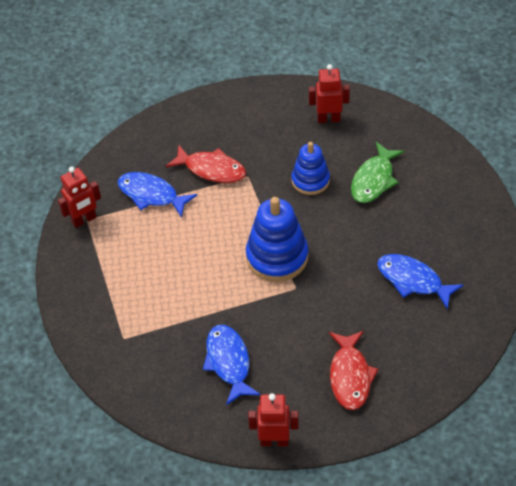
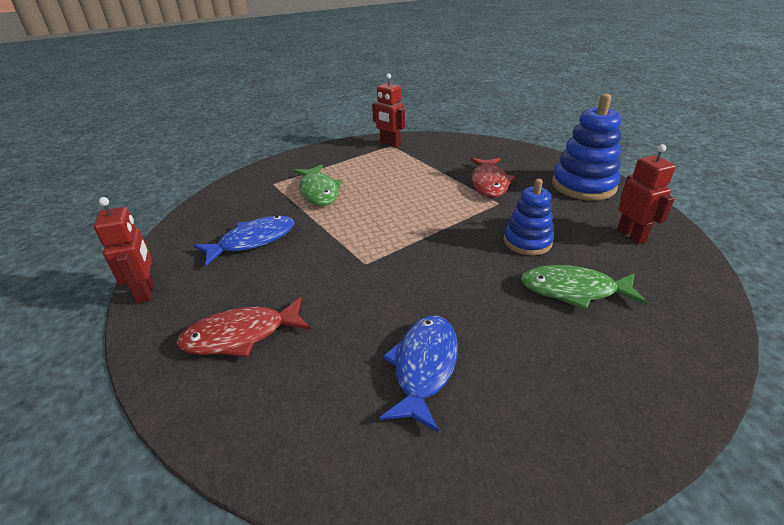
camera: 70 degrees right, 15 degrees down
blue fish [118,172,197,218] -> none
blue stacking toy [246,197,308,282] -> blue stacking toy moved to [552,94,621,200]
none -> green fish [293,165,342,206]

